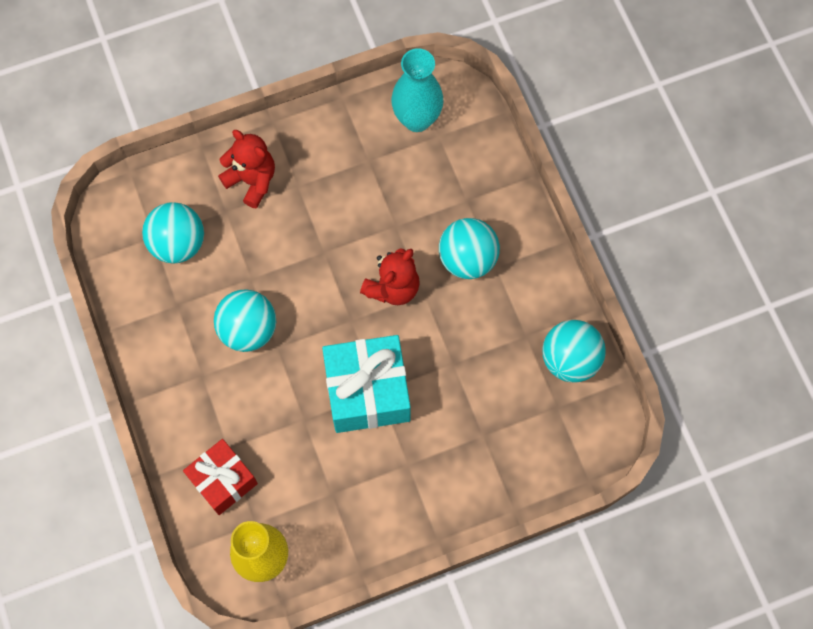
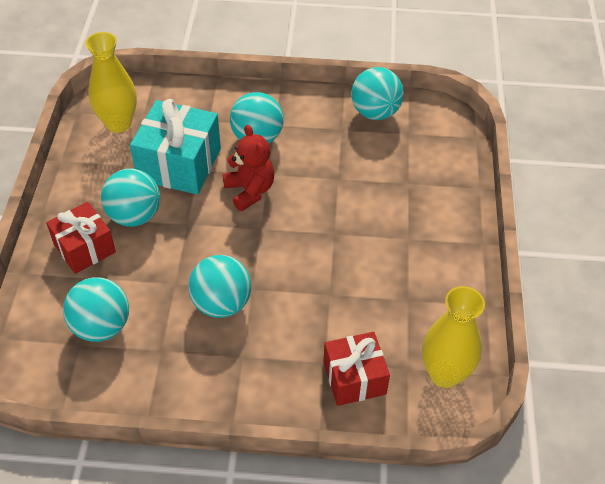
camera: 65 degrees left, 20 degrees down
red teddy bear [218,130,275,209] -> red gift [46,202,116,274]
turquoise gift [322,335,411,433] -> turquoise gift moved to [130,99,221,195]
turquoise vase [391,48,444,132] -> yellow vase [85,32,137,133]
none -> turquoise ball [101,169,160,227]

